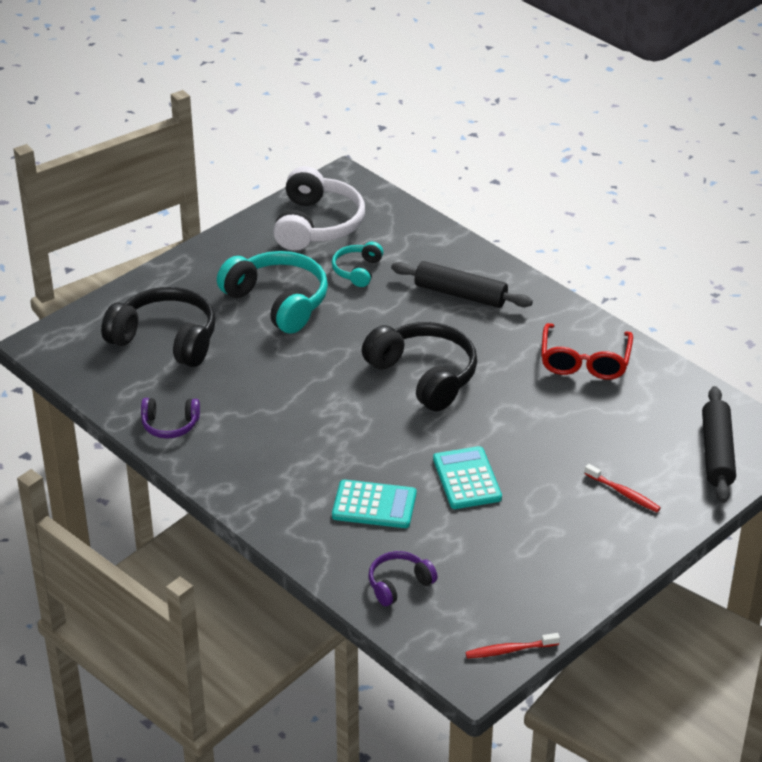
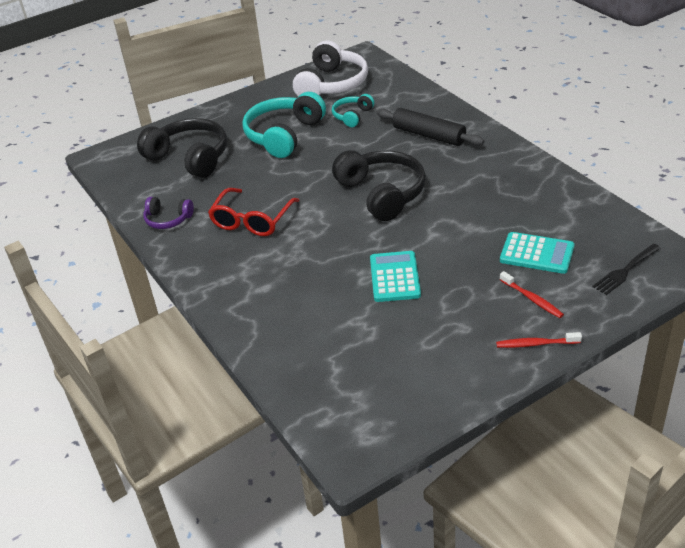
camera: 15 degrees right, 0 degrees up
turquoise headphones [217,251,328,334] -> turquoise headphones turned 120 degrees counterclockwise [242,92,326,158]
turquoise calculator [332,480,417,528] -> turquoise calculator moved to [500,232,575,274]
purple headphones [368,551,438,606] -> none
red toothbrush [466,633,560,658] -> red toothbrush moved to [496,332,582,348]
red glasses [541,323,633,380] -> red glasses moved to [208,188,300,236]
black rolling pin [702,386,736,503] -> black fork [592,244,661,295]

